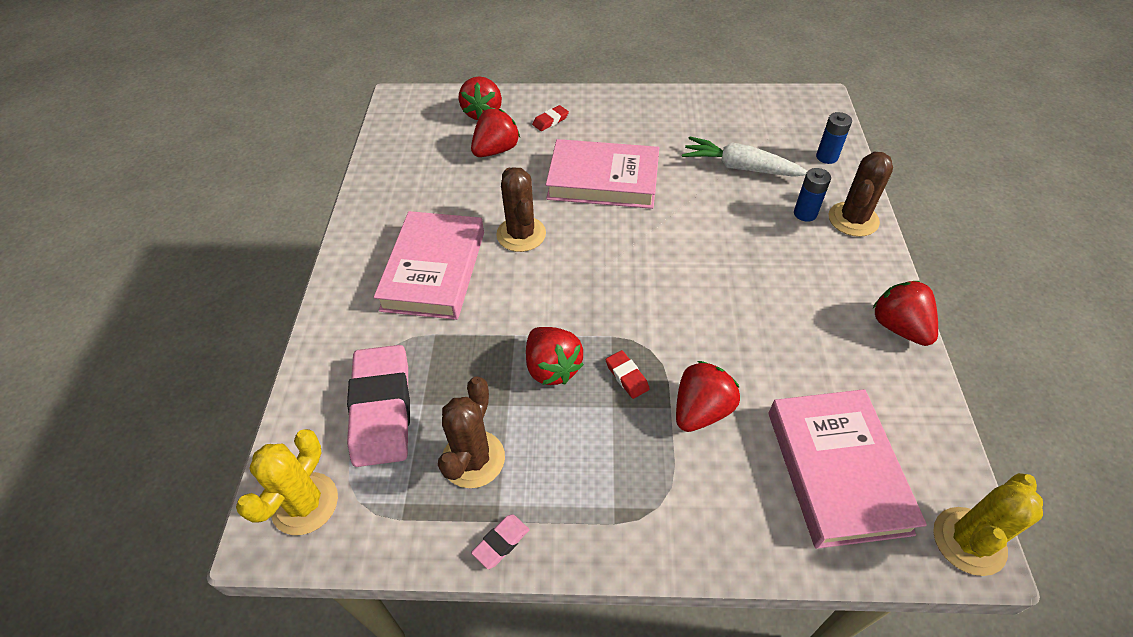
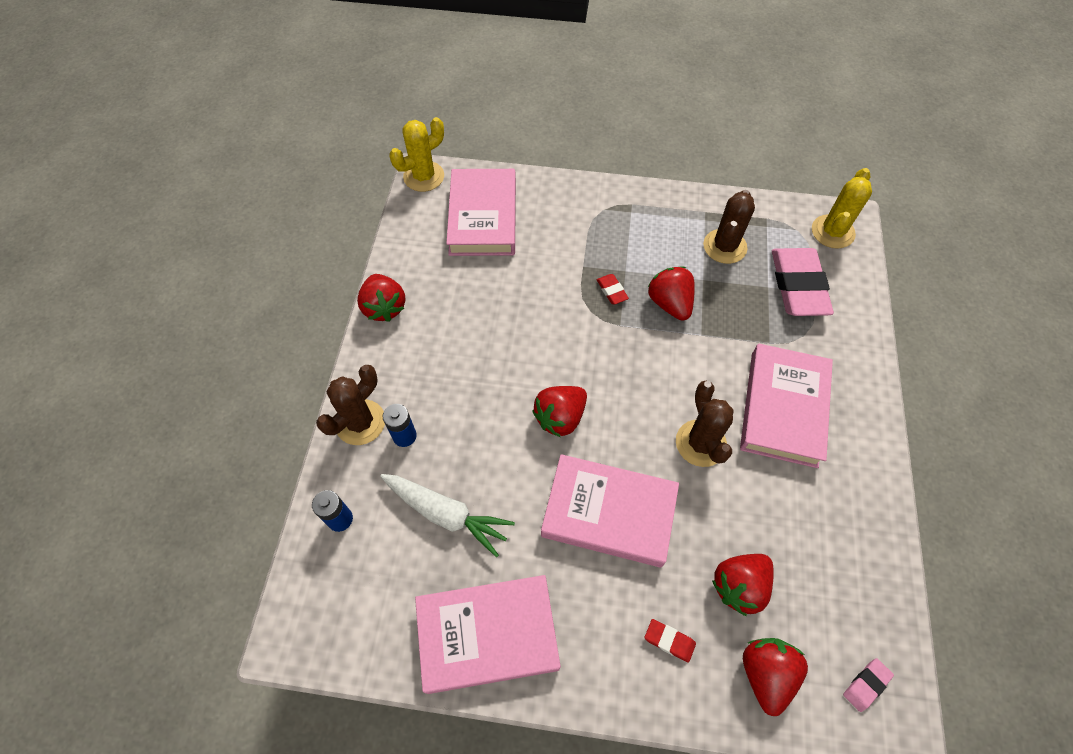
camera: 175 degrees left, 10 degrees up
pink eraser [471,514,529,569] -> pink eraser moved to [843,658,894,712]
red eraser [532,105,569,131] -> red eraser turned 60 degrees clockwise [645,619,696,663]
red strawberry [676,361,740,432] -> red strawberry moved to [532,386,587,438]
none -> pink book [415,575,561,694]

